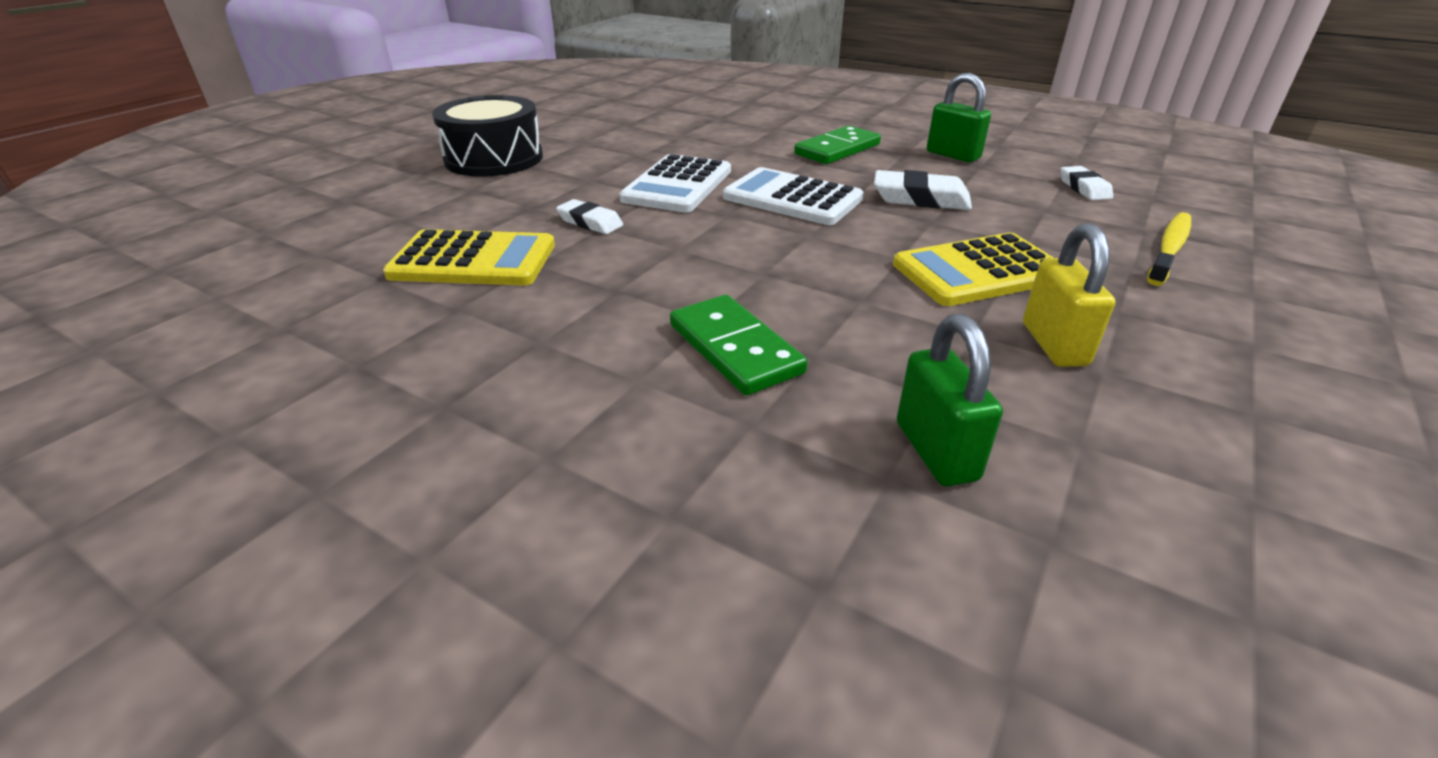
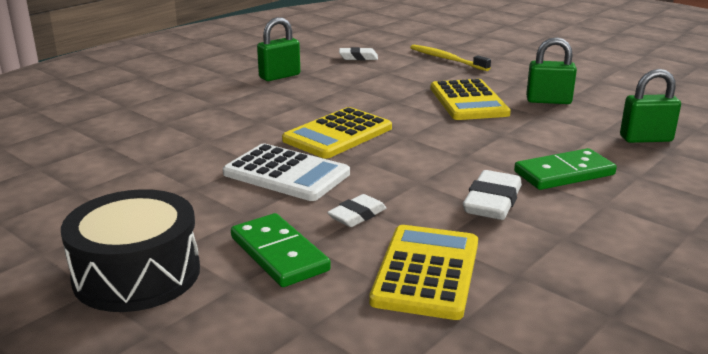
camera: 80 degrees left, 10 degrees down
white calculator [723,167,864,225] -> yellow calculator [282,107,392,158]
green domino [794,126,881,164] -> green domino moved to [231,213,331,287]
white eraser [874,170,972,210] -> white eraser moved to [463,170,522,220]
yellow padlock [1023,223,1115,367] -> green padlock [526,37,577,104]

